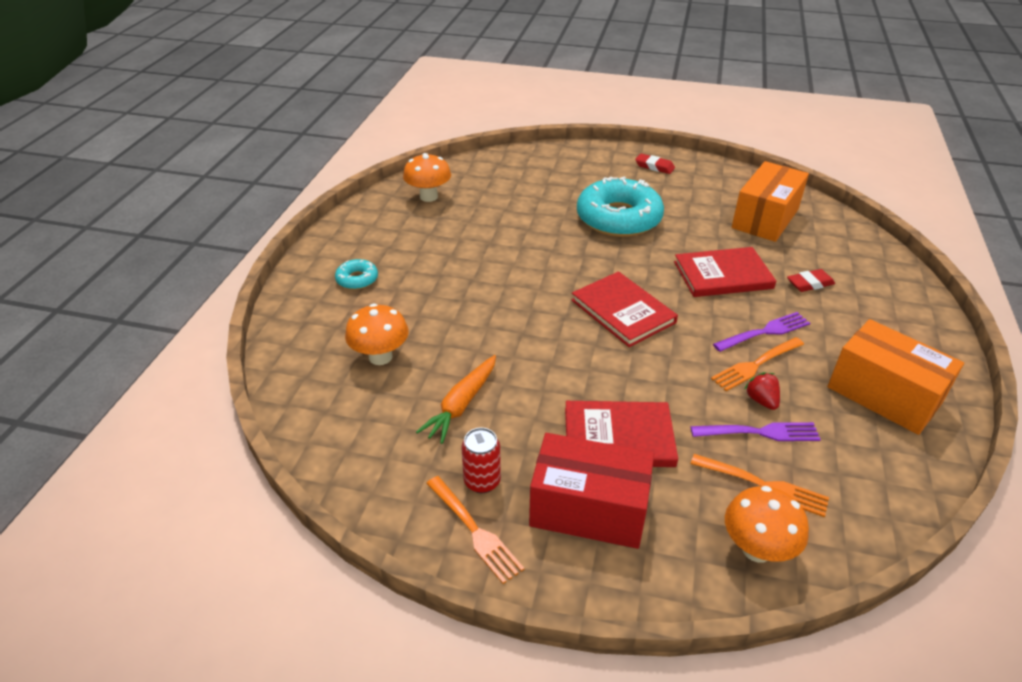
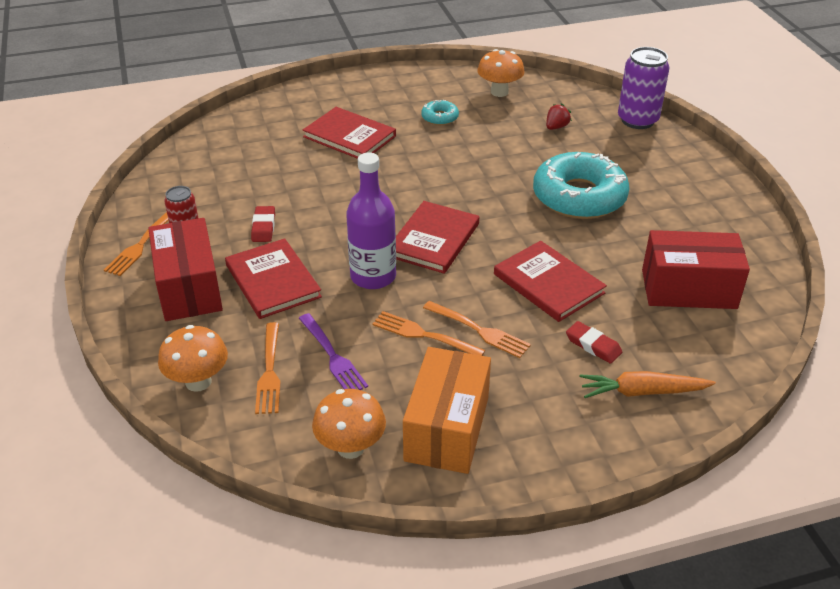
camera: 60 degrees right, 0 degrees up
turquoise donut [335,259,378,290] -> turquoise donut moved to [421,100,459,125]
orange mushroom [345,304,409,365] -> orange mushroom moved to [312,389,386,459]
orange carrot [416,355,496,444] -> orange carrot moved to [579,371,716,398]
red eraser [635,154,675,174] -> red eraser moved to [251,206,275,242]
purple fork [713,312,810,352] -> orange fork [423,301,531,358]
orange box [732,161,809,242] -> red box [642,230,750,309]
red strawberry [744,372,780,410] -> red strawberry moved to [546,103,572,130]
none -> red book [303,107,396,159]
none -> purple bottle [346,152,396,289]
none -> purple can [618,47,670,129]

